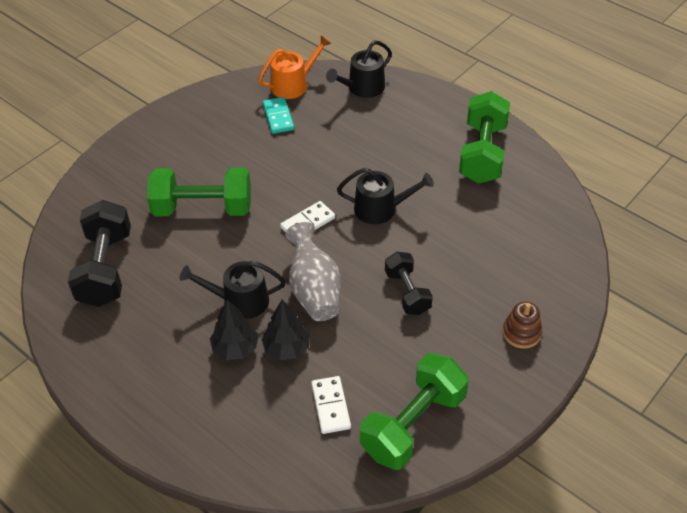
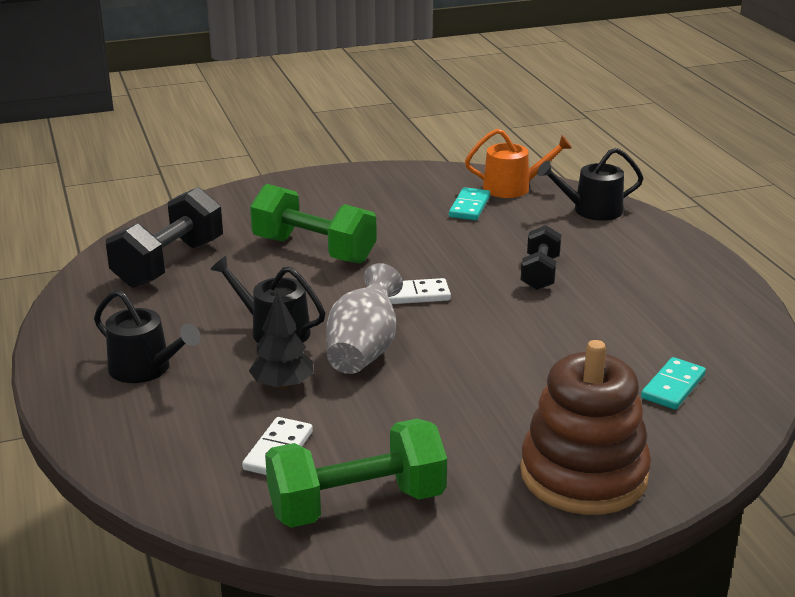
camera: 30 degrees right, 20 degrees down
black tree [210,300,259,360] -> none
black watering can [337,168,434,224] -> black watering can moved to [94,290,201,383]
black dumbbell [385,252,433,315] -> black dumbbell moved to [521,225,562,290]
green dumbbell [459,91,510,184] -> none
brown stacking toy [503,302,542,349] -> brown stacking toy [520,340,651,515], size x2.20
none -> turquoise domino [641,357,706,410]

